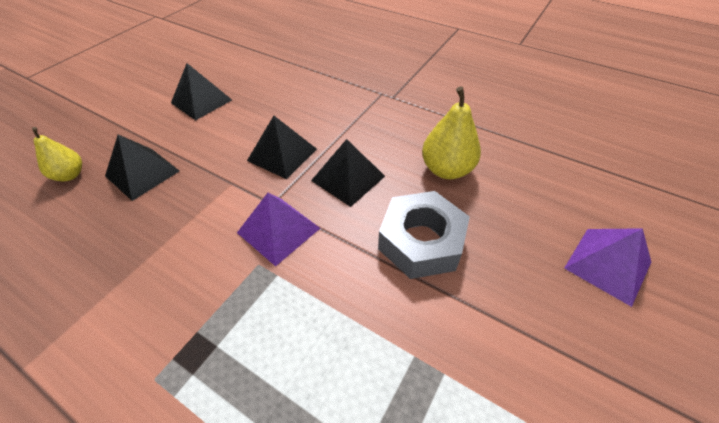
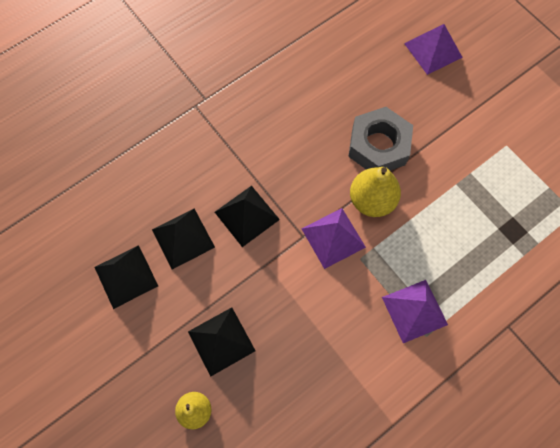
camera: 70 degrees left, 20 degrees up
black pyramid [311,139,385,207] -> black pyramid moved to [152,209,215,269]
yellow pear [422,86,481,179] -> yellow pear moved to [350,167,401,217]
none -> purple pyramid [382,280,448,343]

